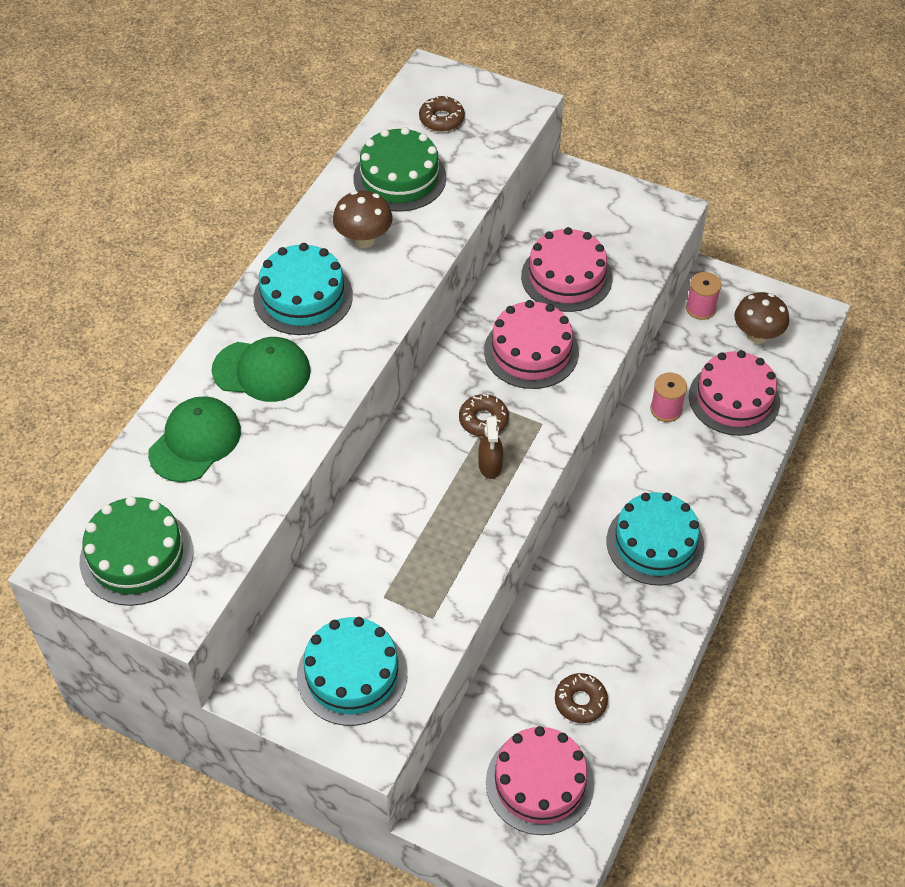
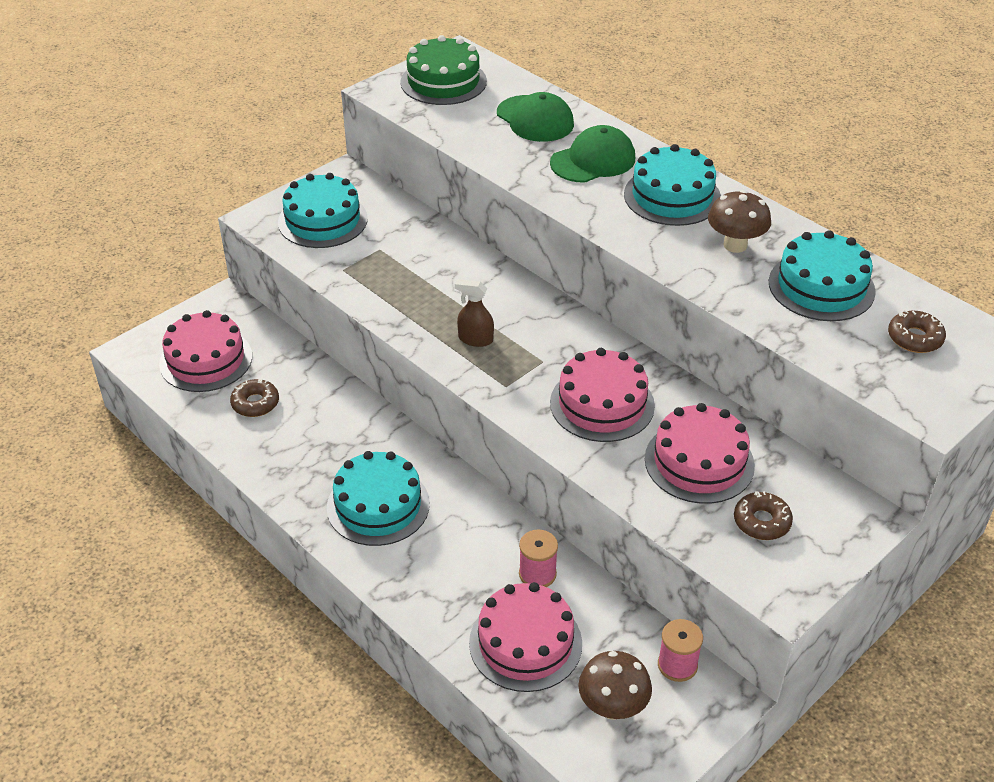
camera: 110 degrees right, 10 degrees down
green cap [211,337,311,402] -> green cap turned 150 degrees counterclockwise [550,125,635,183]
green cake [354,127,446,212] -> turquoise cake [769,230,876,321]
brown donut [459,394,509,437] -> brown donut moved to [734,491,793,540]

